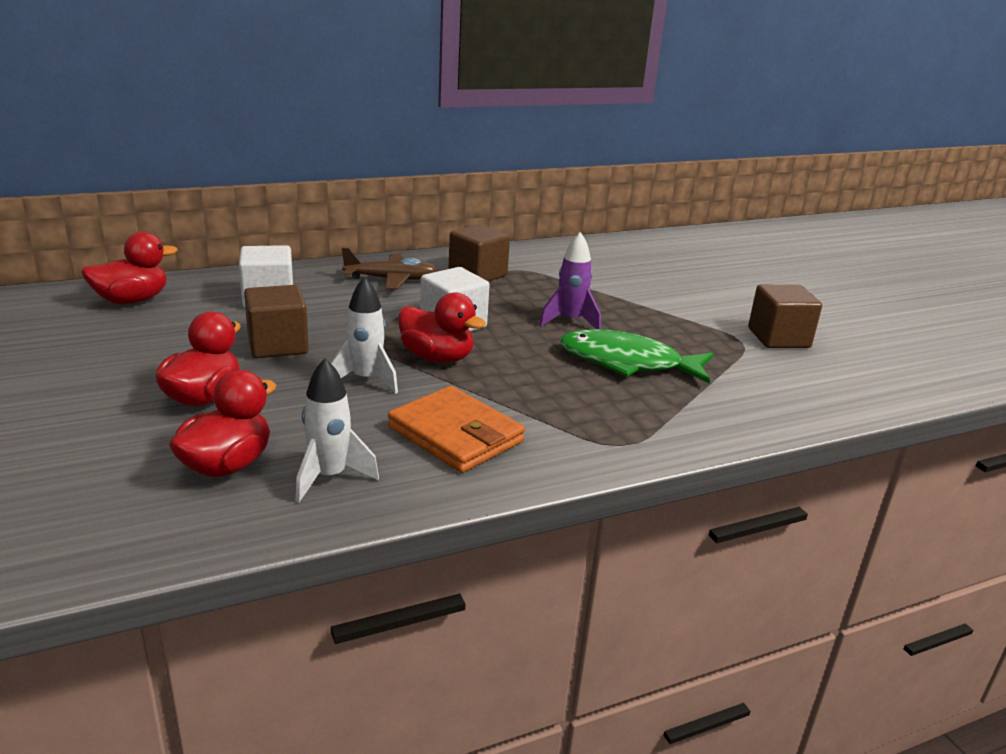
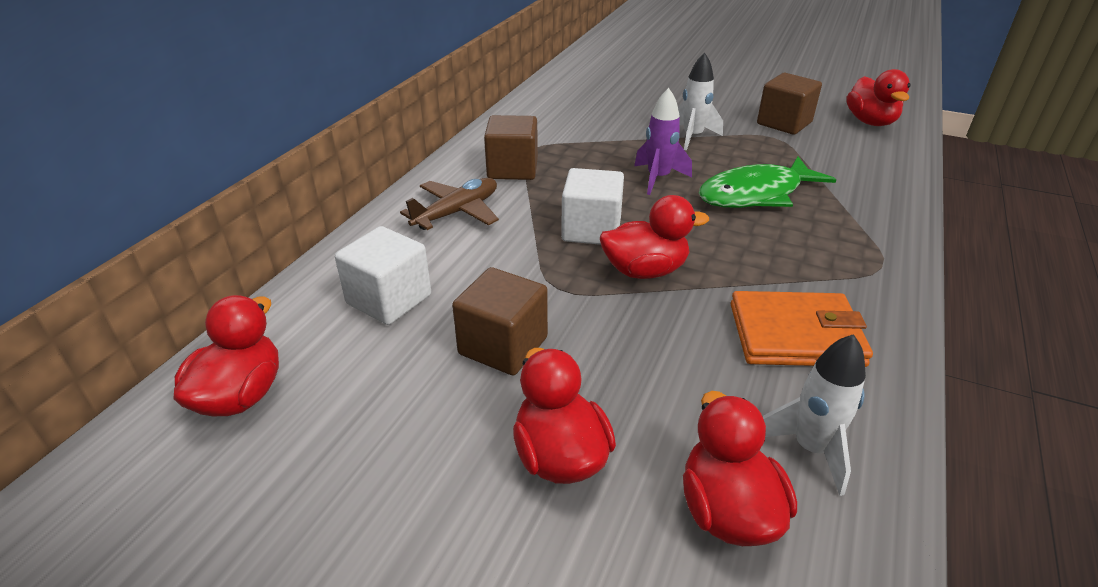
camera: 40 degrees left, 10 degrees up
white rocket [330,277,398,394] -> white rocket moved to [678,53,723,150]
none -> red duck [846,69,911,126]

